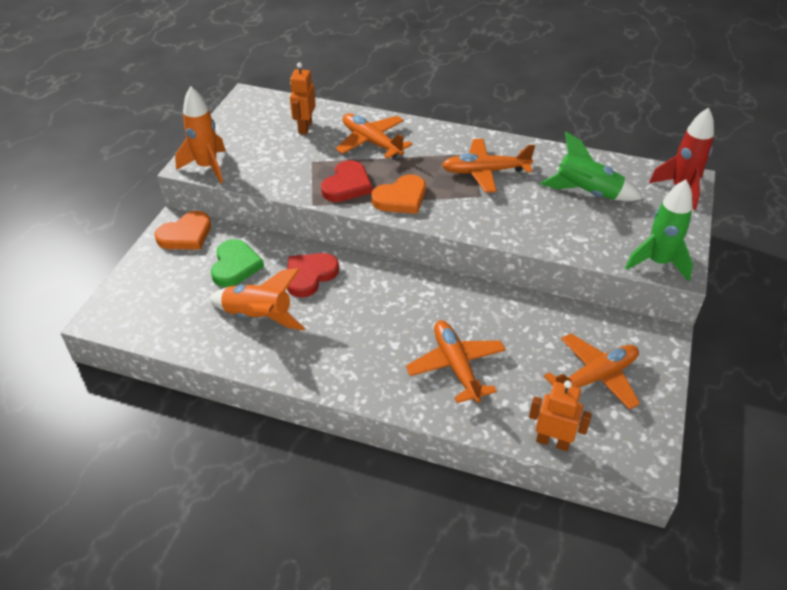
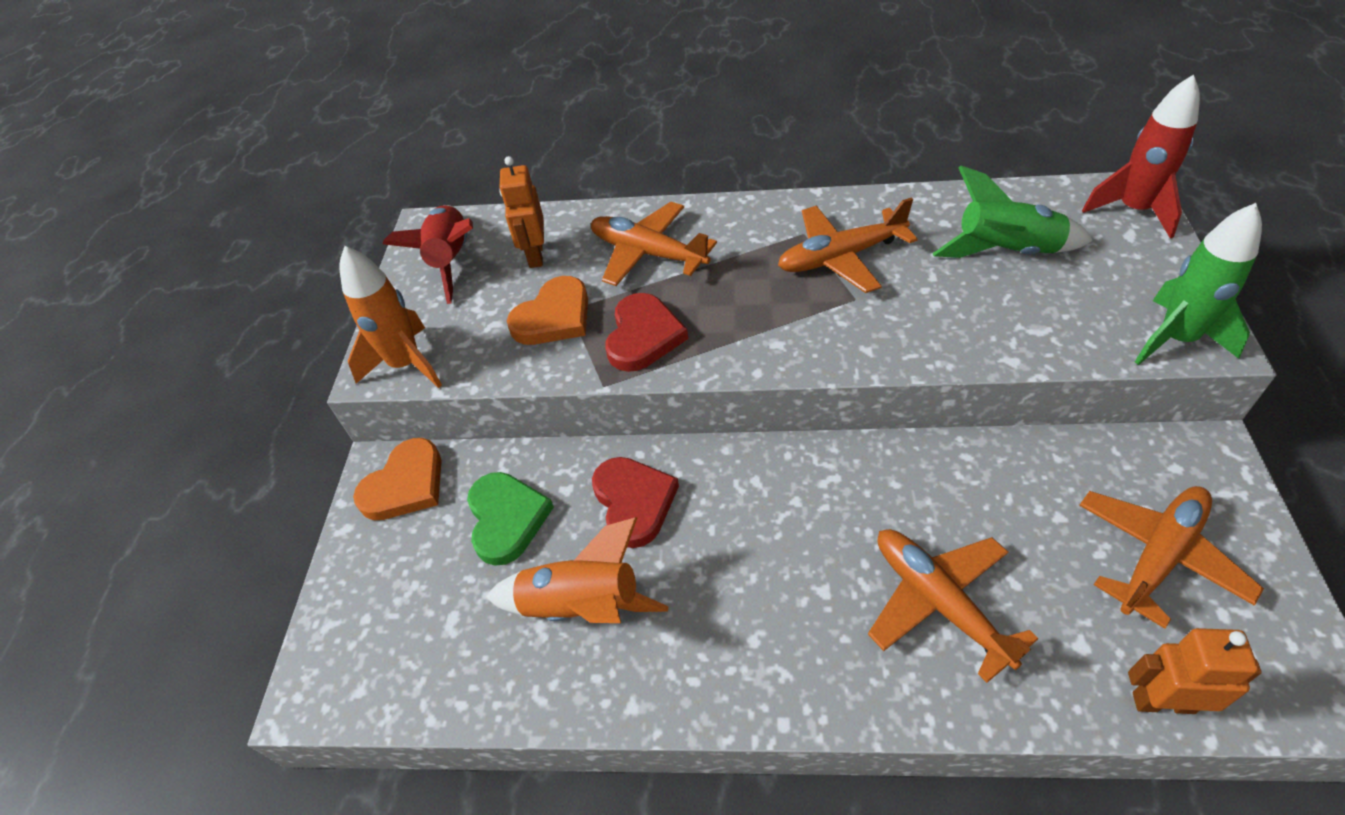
camera: 10 degrees left, 5 degrees up
red heart [287,253,339,298] -> red heart turned 135 degrees clockwise [592,457,679,548]
orange heart [371,175,426,214] -> orange heart moved to [507,276,588,345]
none -> red rocket [383,205,473,304]

